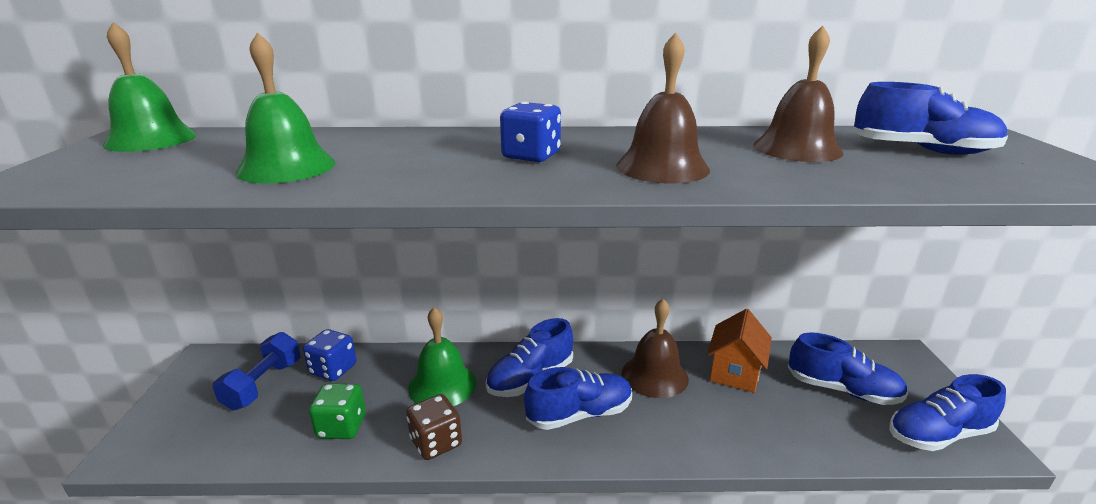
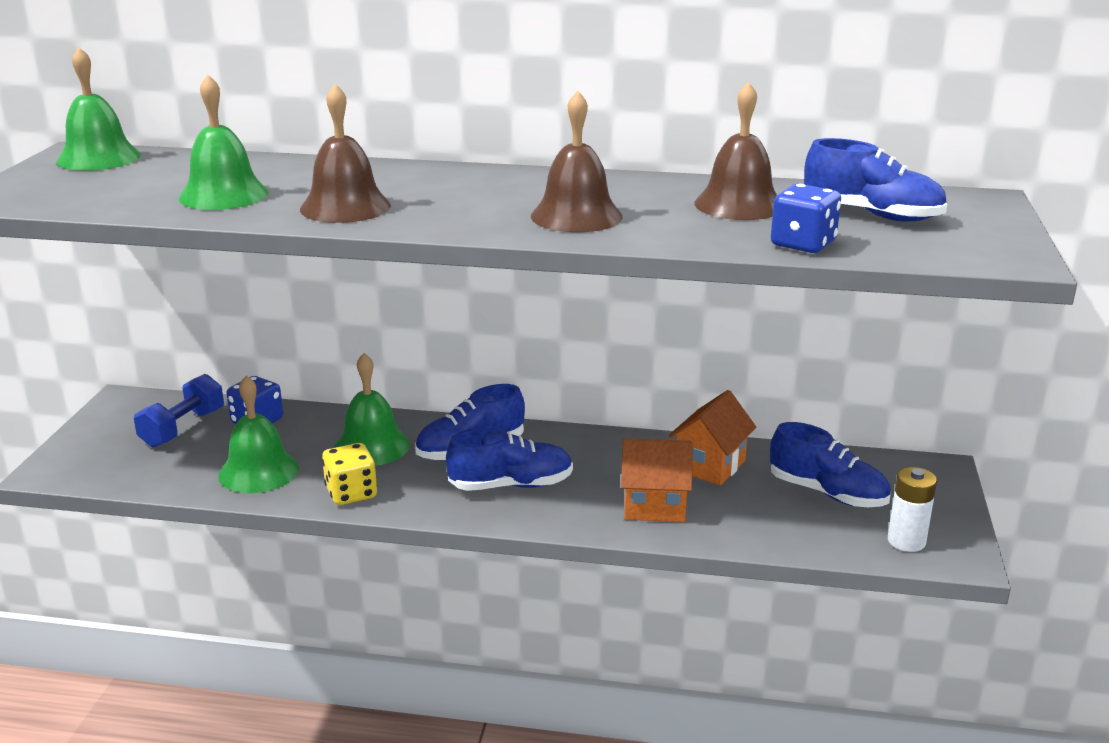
camera: 10 degrees right, 0 degrees up
green dice [309,383,366,439] -> green bell [218,376,299,493]
brown dice [406,394,462,460] -> yellow dice [322,443,377,505]
blue dice [500,102,561,162] -> blue dice moved to [771,184,841,253]
brown bell [622,299,689,398] -> brown bell moved to [300,84,391,223]
blue shoe [889,374,1006,451] -> white battery [888,467,937,552]
none -> orange house [621,438,693,522]

